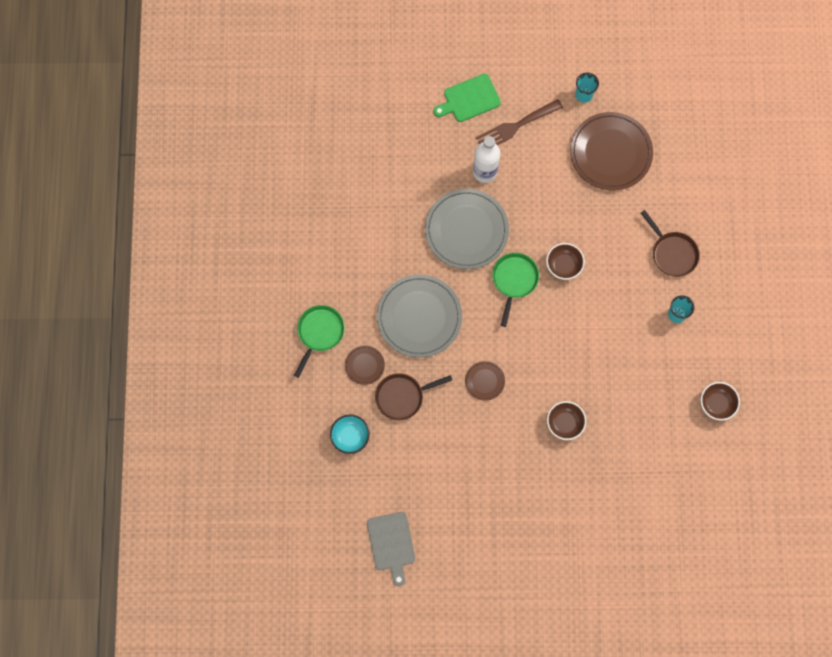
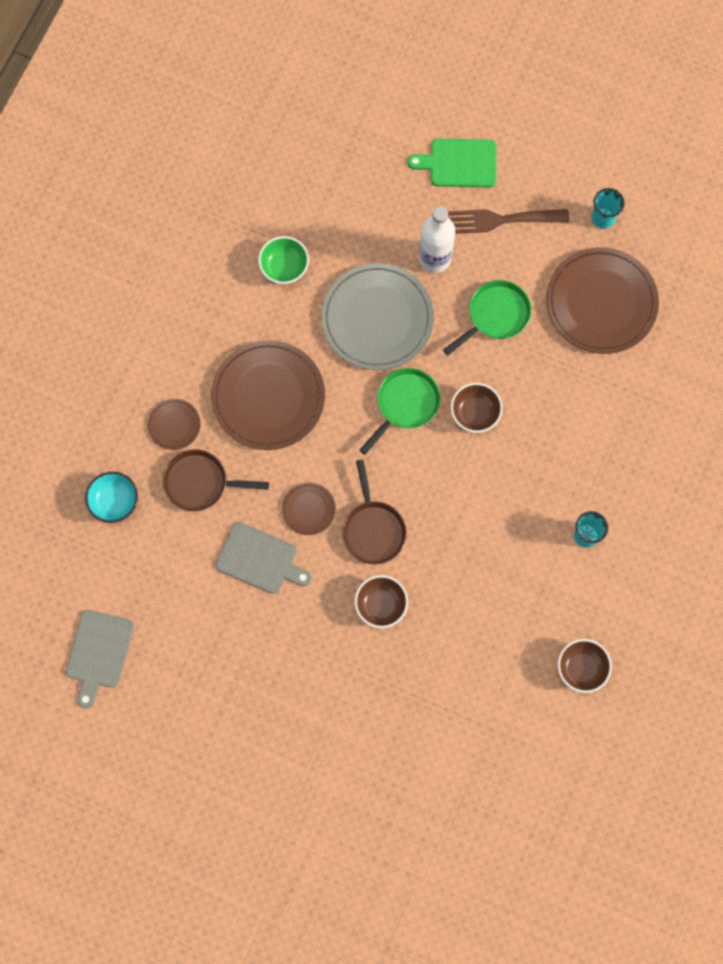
camera: 25 degrees right, 0 degrees up
green pan [294,305,345,378] -> green pan moved to [443,280,531,355]
grey plate [377,275,462,358] -> brown plate [211,340,325,450]
brown pan [641,210,700,277] -> brown pan moved to [342,459,407,565]
none -> grey cutting board [216,522,312,594]
none -> green bowl [258,236,309,284]

